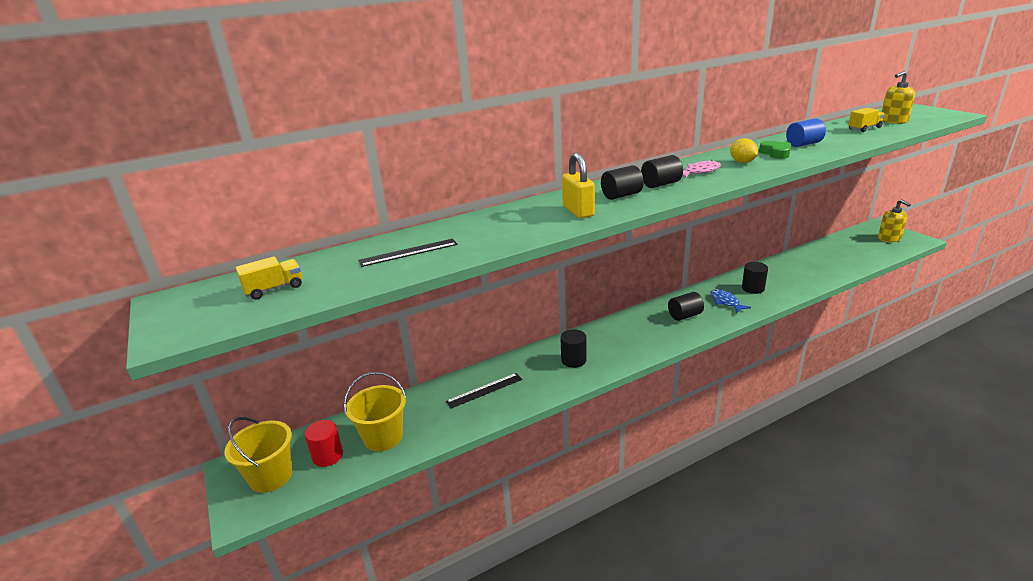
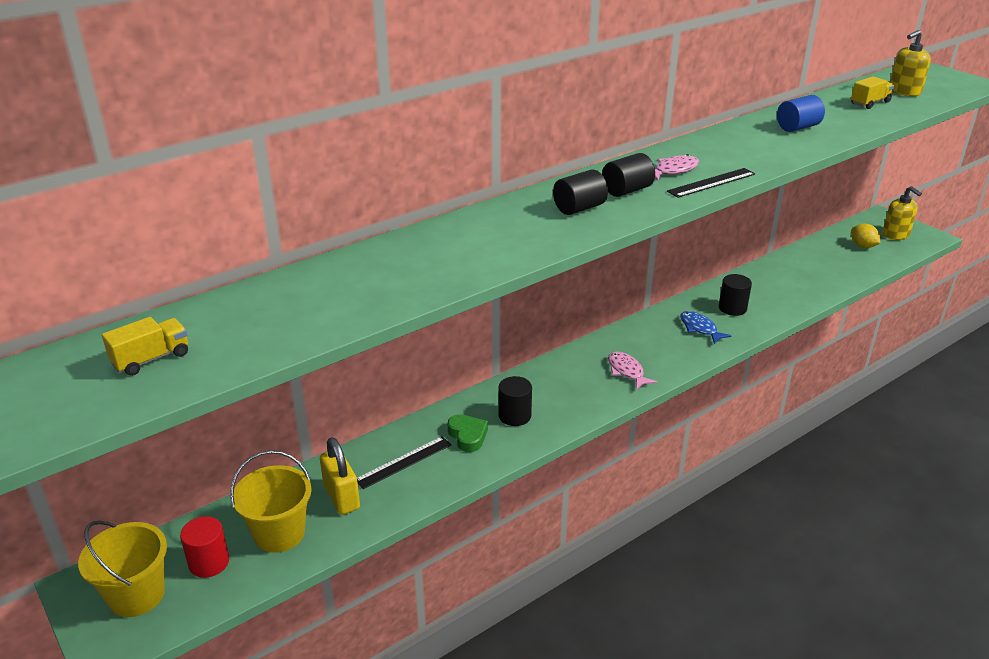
camera: 10 degrees left, 5 degrees up
black ruler [358,238,457,267] -> black ruler moved to [667,168,755,198]
yellow padlock [562,153,595,218] -> yellow padlock moved to [320,437,360,515]
black cylinder [668,292,704,321] -> none
yellow lemon [730,138,758,163] -> yellow lemon moved to [851,224,880,248]
green heart [759,141,791,159] -> green heart moved to [448,414,488,452]
none -> pink fish [608,351,657,390]

